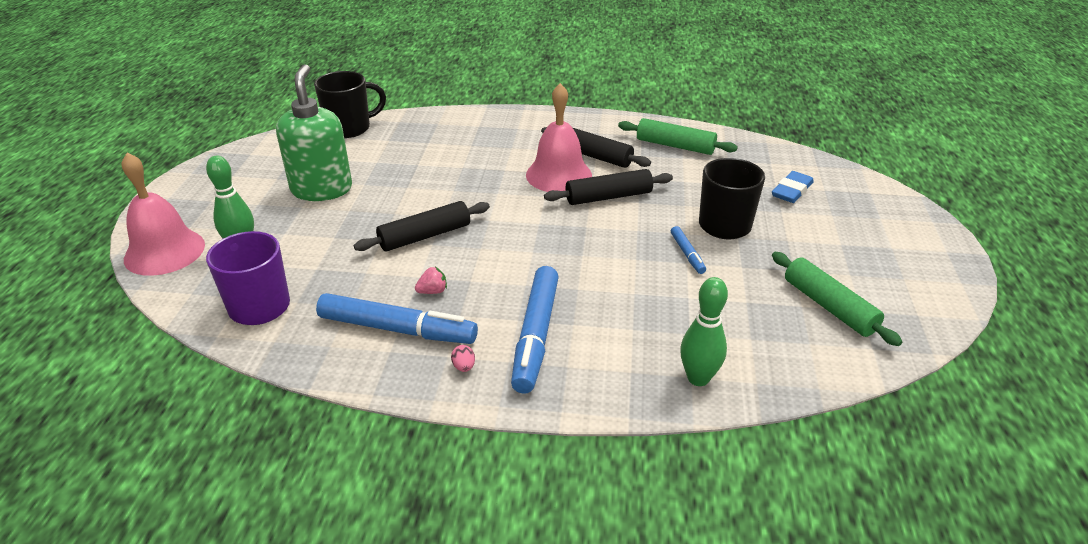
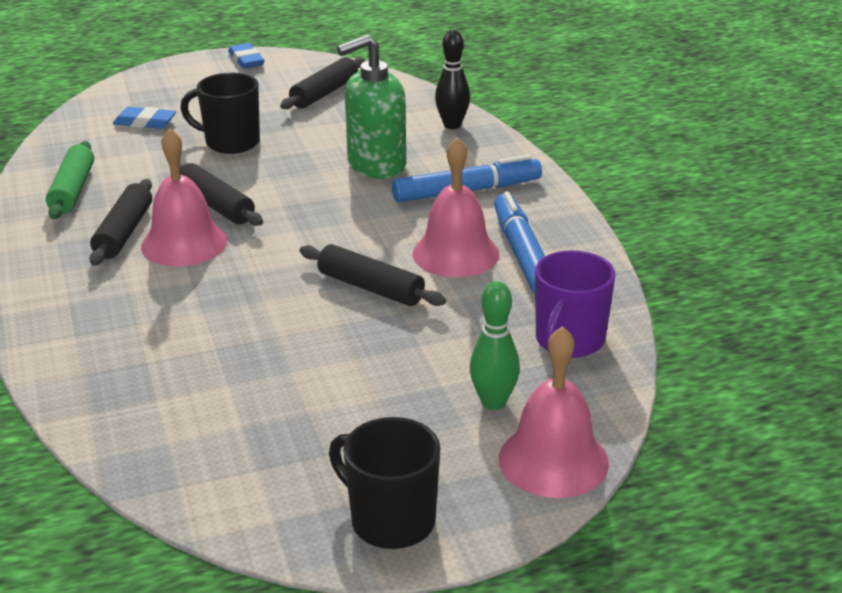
camera: 115 degrees left, 5 degrees down
green soap dispenser [276,64,352,201] -> green soap dispenser moved to [337,35,406,179]
black mug [314,71,386,138] -> black mug moved to [329,417,440,549]
pink strawberry [415,267,447,294] -> pink bell [413,137,500,277]
pink egg [451,345,475,372] -> none
blue marker [671,226,706,274] -> none
green bowling pin [680,277,728,386] -> black bowling pin [435,30,470,129]
green rolling pin [772,252,902,346] -> black rolling pin [280,57,365,109]
none -> blue eraser [228,43,264,69]

